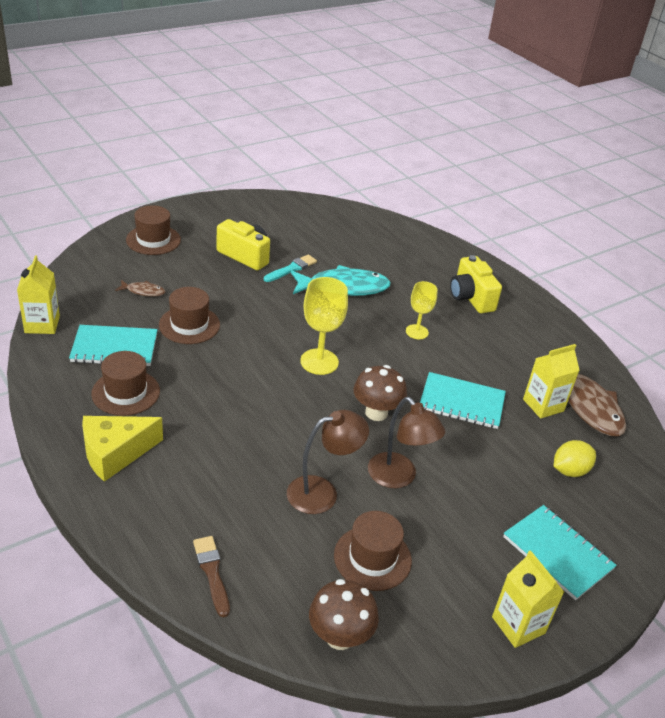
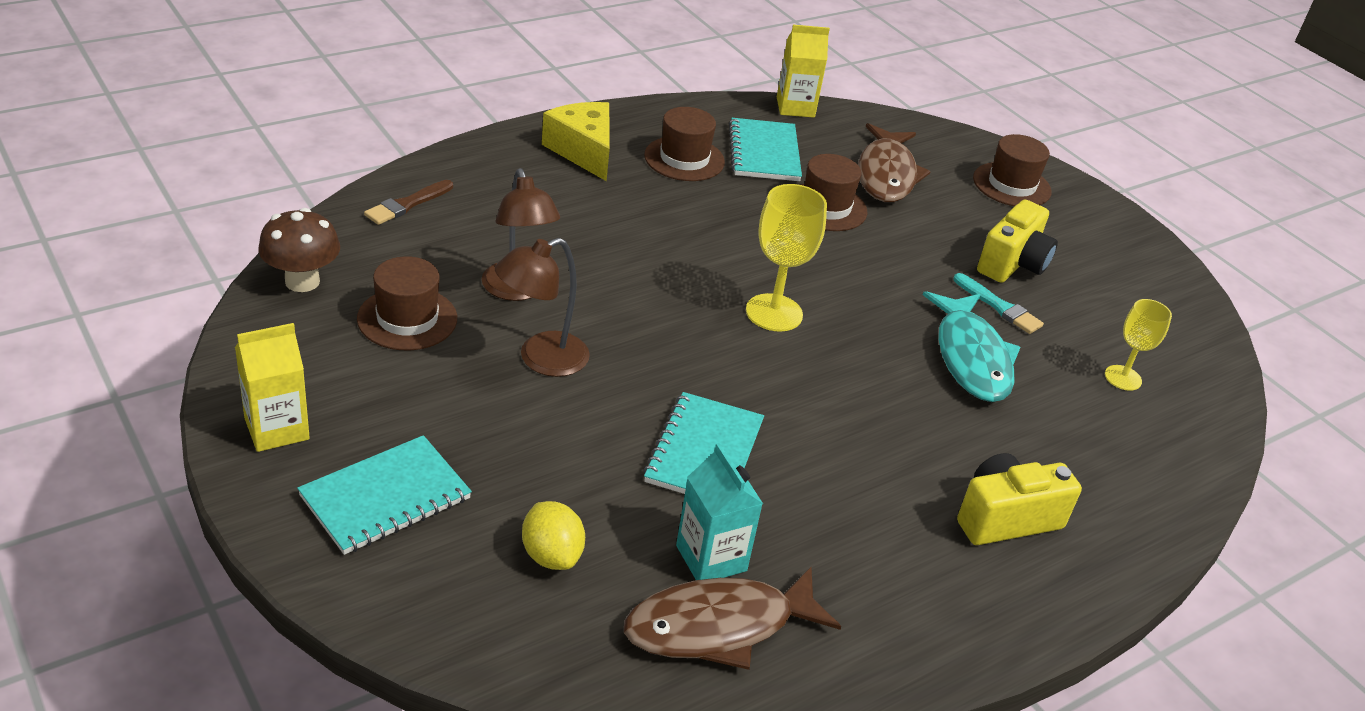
camera: 90 degrees right, 0 degrees up
brown fish [115,280,165,297] -> brown fish [858,123,931,202], size x2.14
brown brush [193,536,230,617] -> brown brush turned 150 degrees clockwise [364,180,453,225]
brown mushroom [354,365,407,421] -> none
yellow goblet [406,281,437,339] -> yellow goblet moved to [1105,299,1172,391]
yellow carton [523,344,580,419] -> turquoise carton [676,443,763,580]

